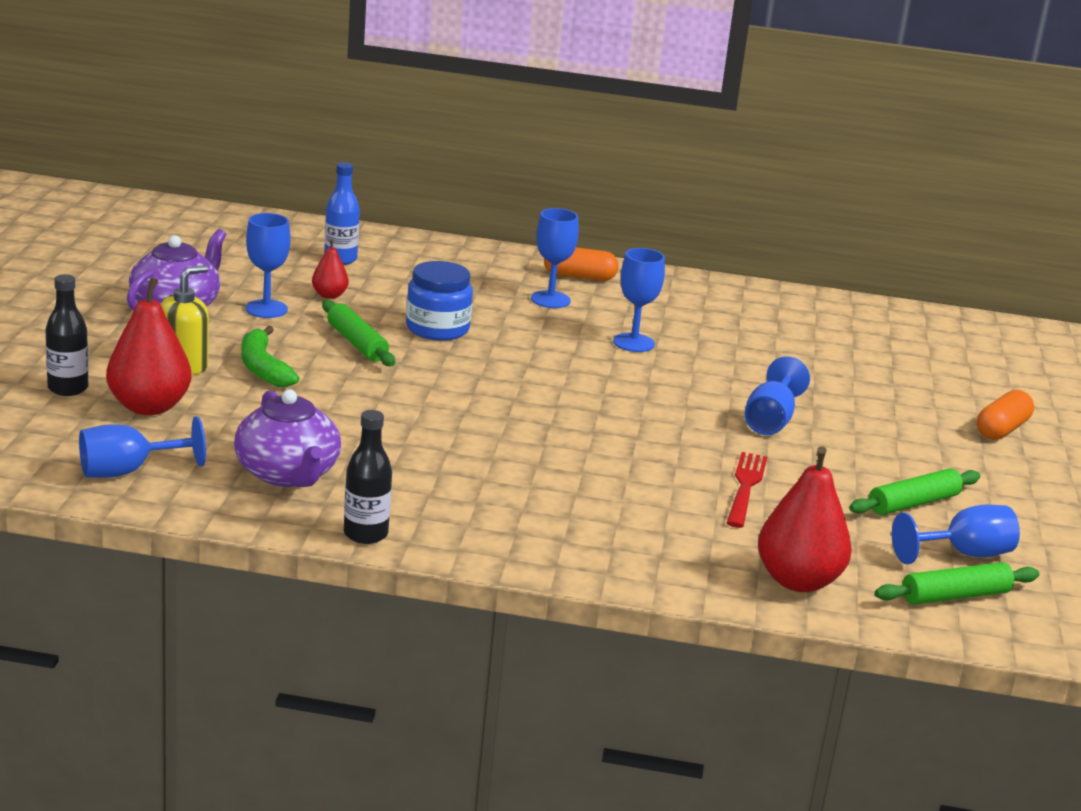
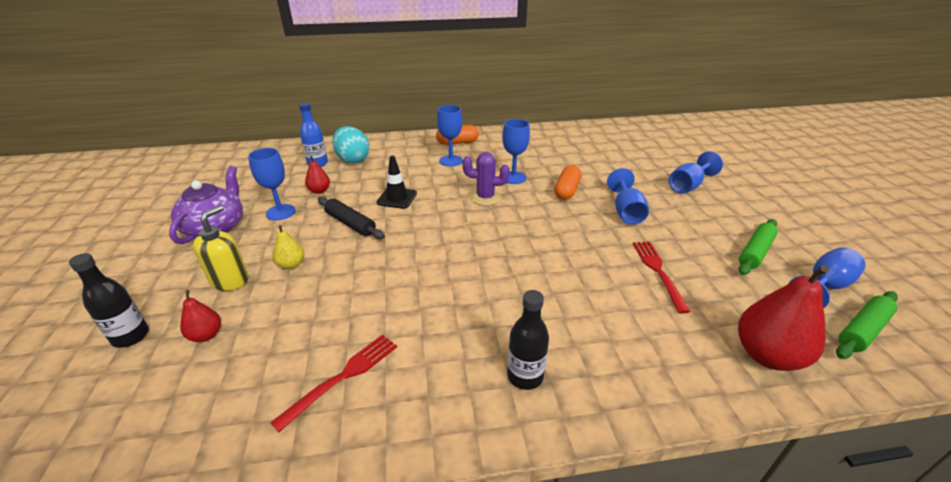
camera: 15 degrees left, 10 degrees up
blue goblet [79,416,206,478] -> blue goblet moved to [669,151,723,193]
red pear [106,277,192,415] -> red pear [180,290,221,342], size x0.51
purple teapot [234,389,341,487] -> red fork [270,334,397,432]
green banana [241,326,300,387] -> yellow pear [273,225,304,269]
green rolling pin [322,300,395,366] -> black rolling pin [318,197,385,239]
black bottle [344,410,392,544] -> black bottle moved to [507,290,549,390]
blue jar [406,261,473,341] -> black traffic cone [376,156,417,209]
orange capsule [977,390,1034,440] -> orange capsule moved to [554,165,582,200]
none -> turquoise egg [332,126,370,163]
none -> purple cactus [462,152,510,206]

